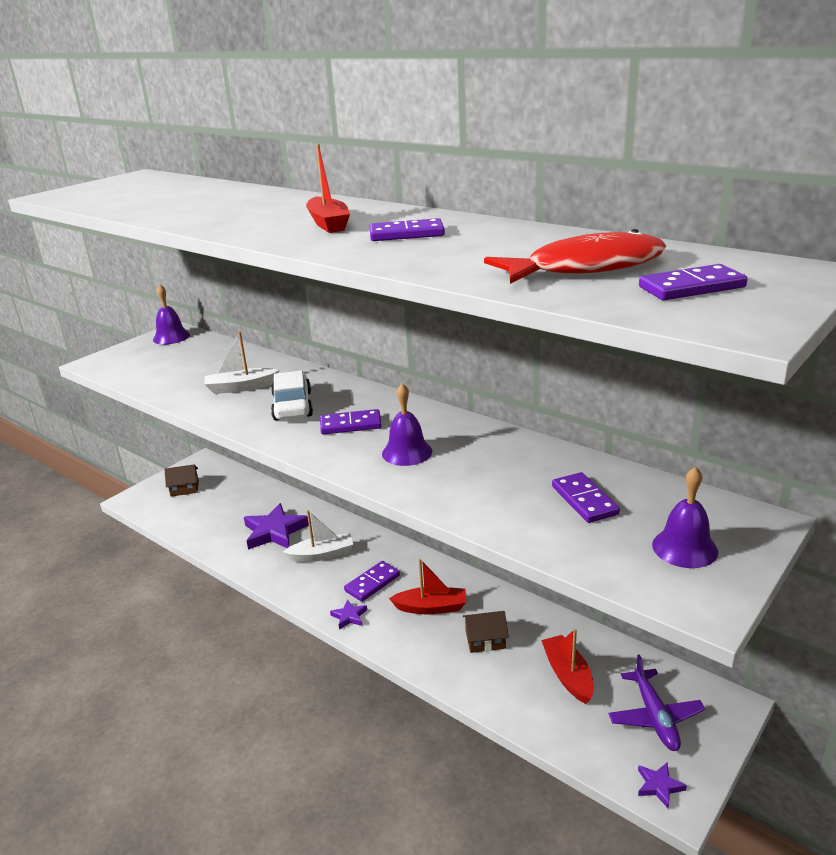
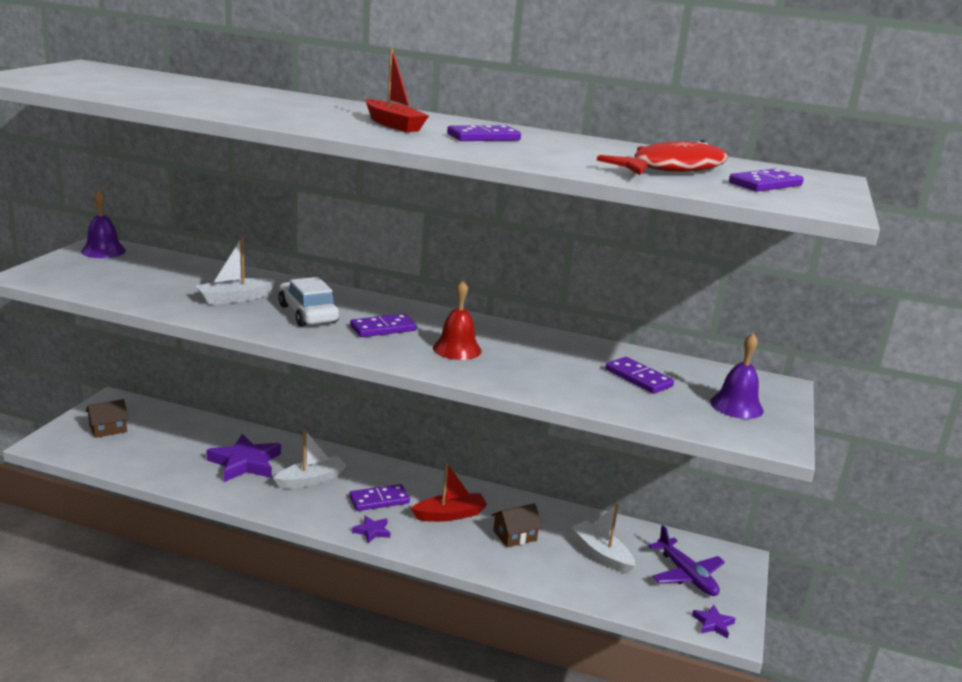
camera: 25 degrees left, 5 degrees down
purple domino [344,561,400,602] -> purple domino turned 45 degrees clockwise [349,484,410,511]
purple bell [382,383,432,466] -> red bell [433,280,482,360]
red boat [541,629,594,704] -> white boat [571,504,635,574]

